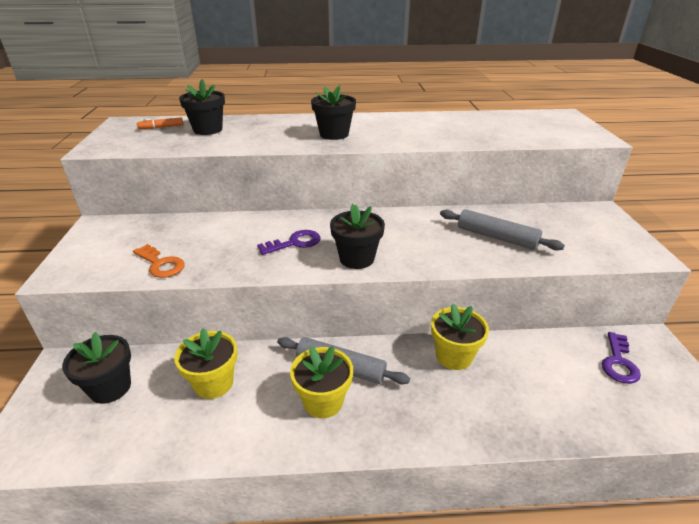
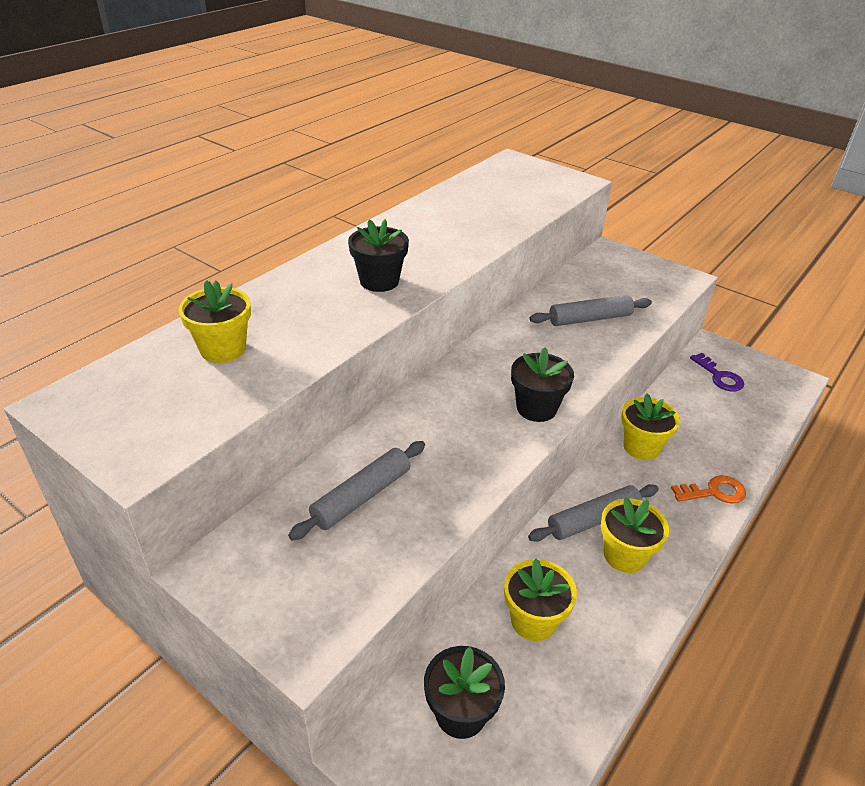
camera: 50 degrees left, 5 degrees up
orange key [133,244,185,278] -> orange key moved to [671,475,746,504]
orange marker [137,117,183,129] -> none
black flower pot [179,79,225,135] -> yellow flower pot [178,280,251,363]
purple key [257,230,320,255] -> none
none -> grey rolling pin [288,441,425,540]

